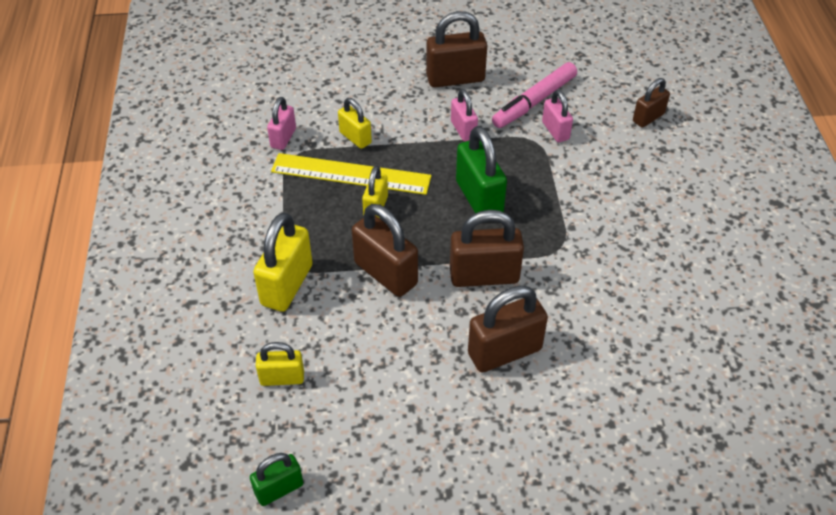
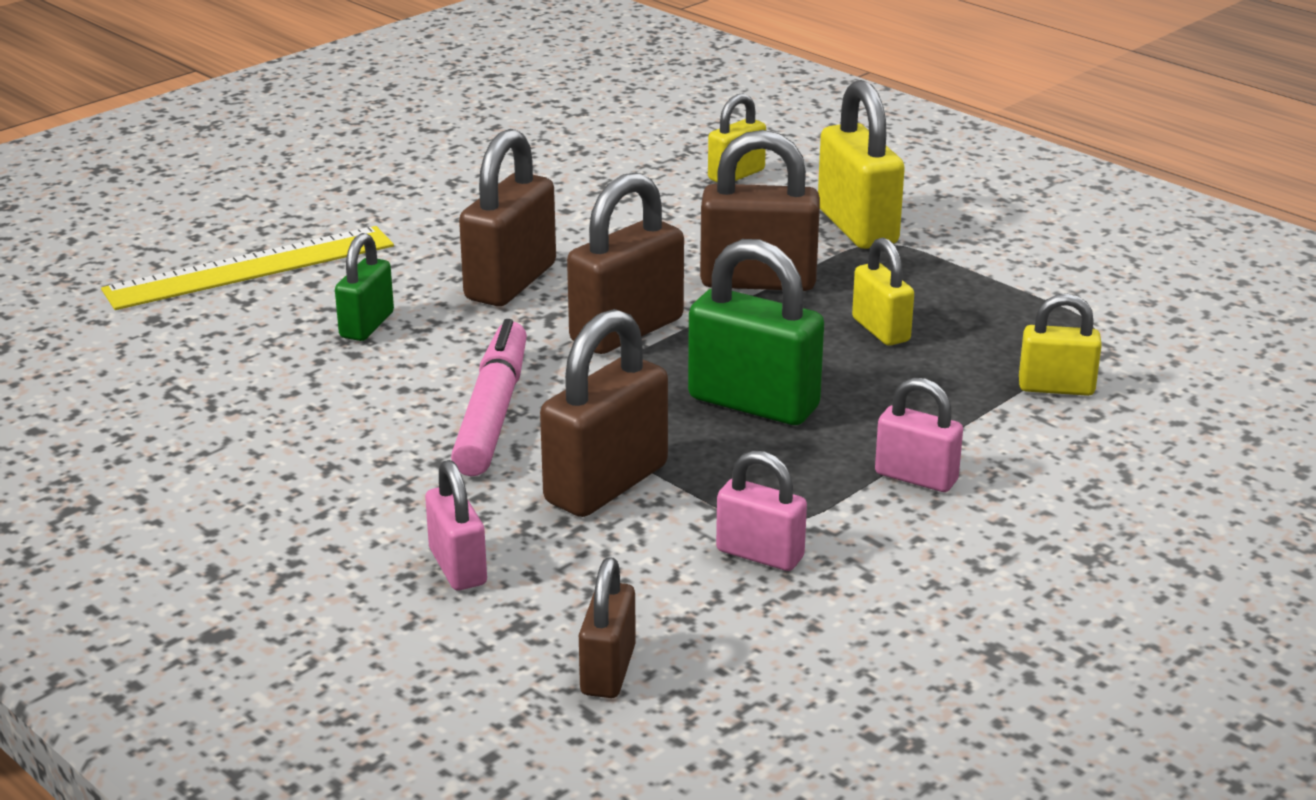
camera: 140 degrees right, 20 degrees down
green padlock [250,453,303,506] -> green padlock moved to [335,233,394,341]
pink padlock [267,97,296,150] -> pink padlock moved to [425,460,487,590]
yellow ruler [271,153,431,195] -> yellow ruler moved to [101,226,394,310]
brown padlock [426,11,487,88] -> brown padlock moved to [540,309,668,517]
pink marker [492,62,577,128] -> pink marker moved to [451,319,527,476]

